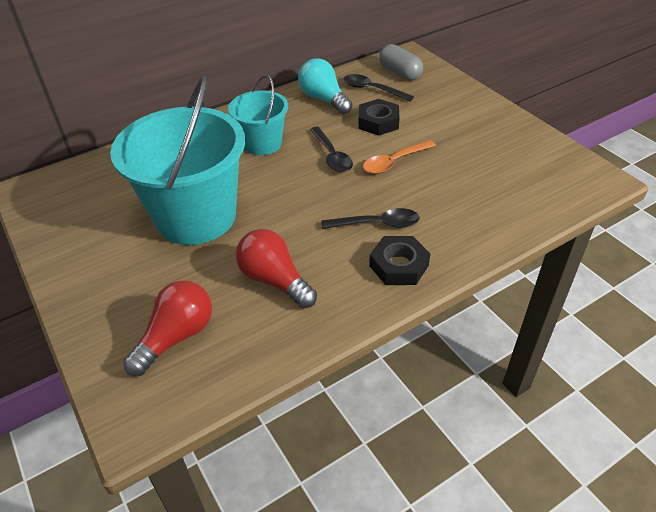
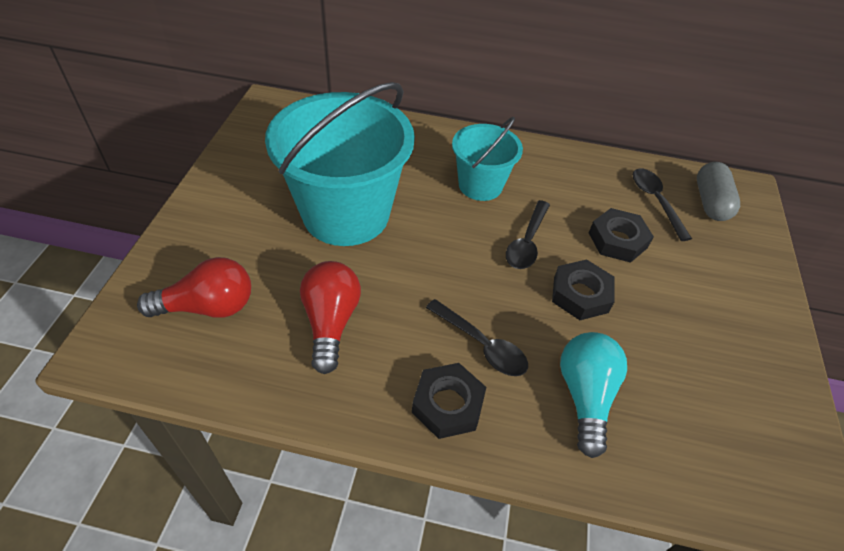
camera: 40 degrees right, 5 degrees up
turquoise light bulb [298,58,353,115] -> turquoise light bulb moved to [560,332,627,458]
orange spoon [363,140,436,174] -> black nut [552,259,615,320]

